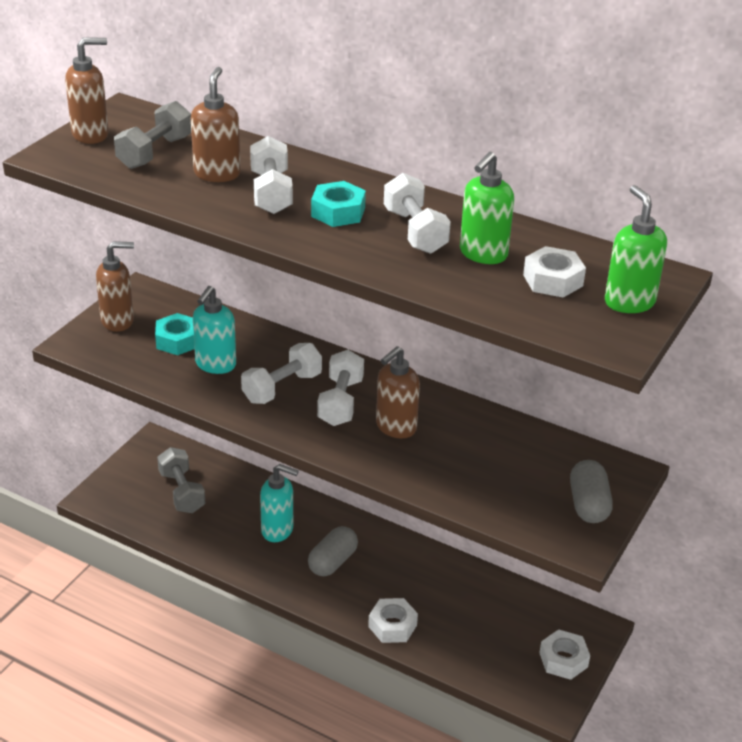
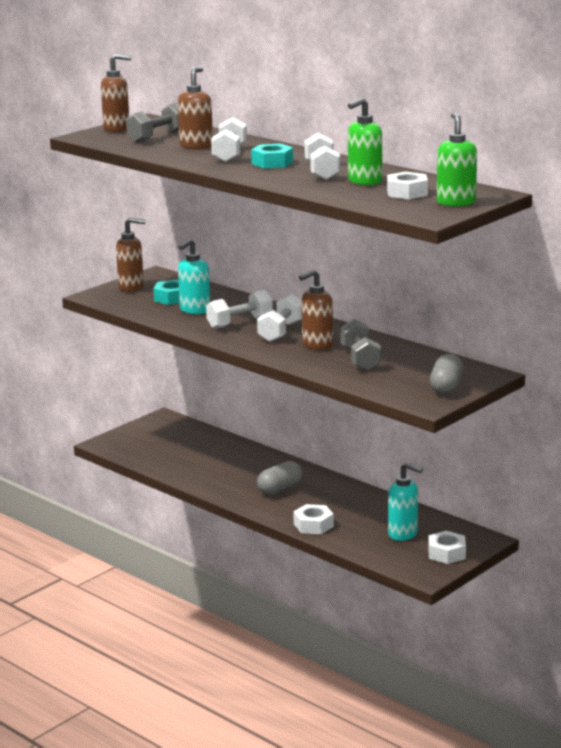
camera: 15 degrees right, 15 degrees down
grey dumbbell [157,447,205,513] -> grey dumbbell moved to [340,319,381,371]
turquoise soap dispenser [260,464,299,542] -> turquoise soap dispenser moved to [388,462,423,541]

